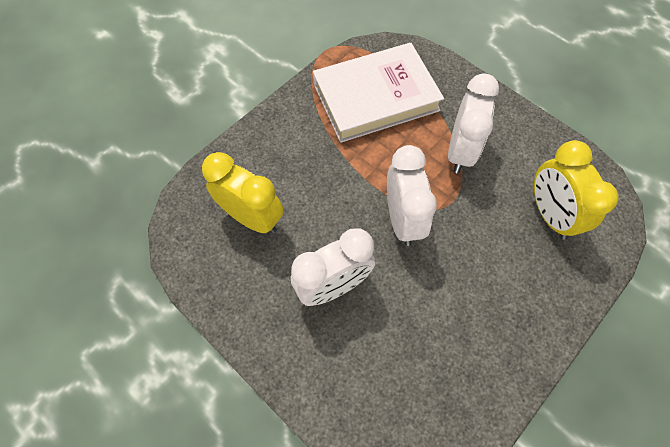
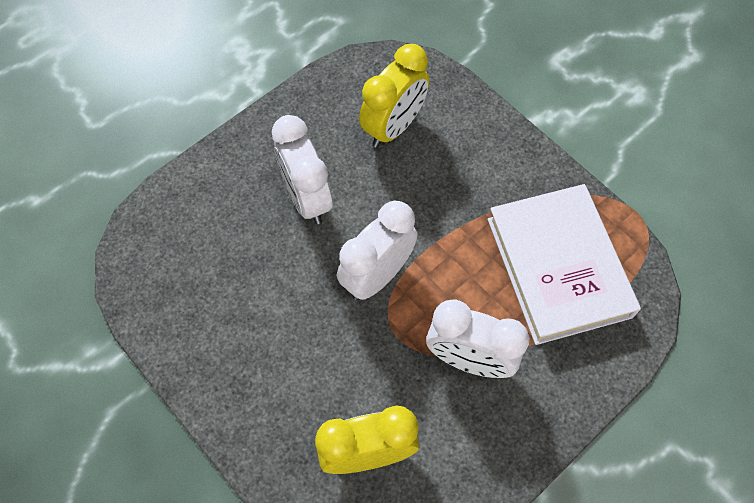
camera: 95 degrees right, 0 degrees up
white clock [387,145,437,246] -> white clock turned 135 degrees clockwise [337,200,418,300]

